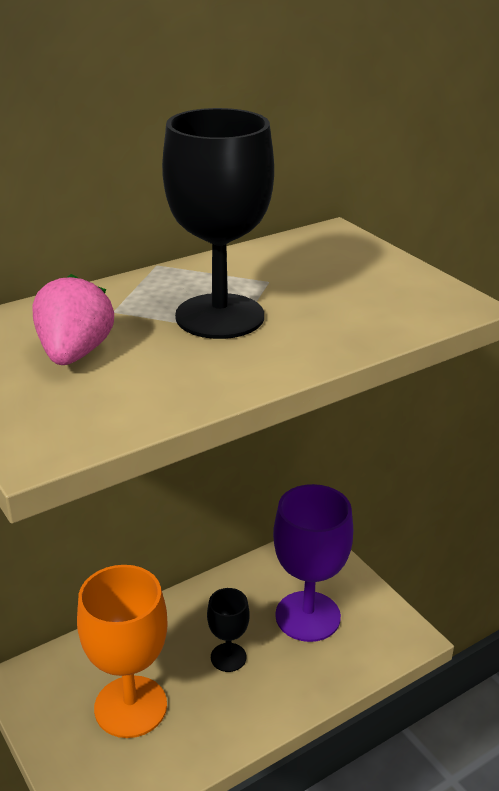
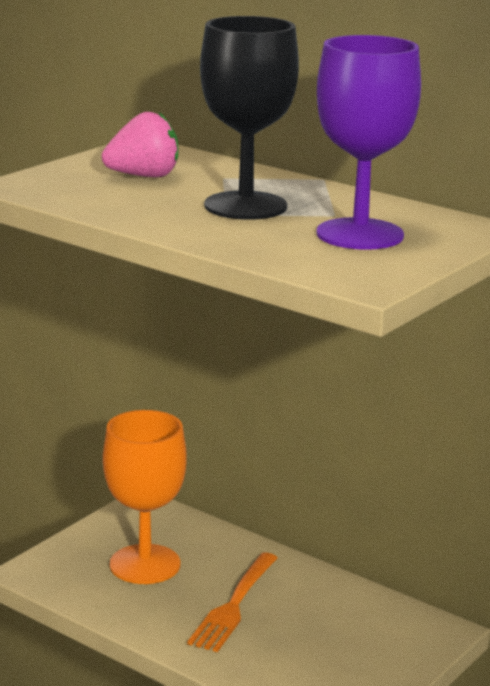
camera: 70 degrees right, 10 degrees down
black goblet [207,588,250,672] -> orange fork [187,553,278,652]
purple goblet [273,484,353,642] -> purple goblet moved to [317,35,421,250]

